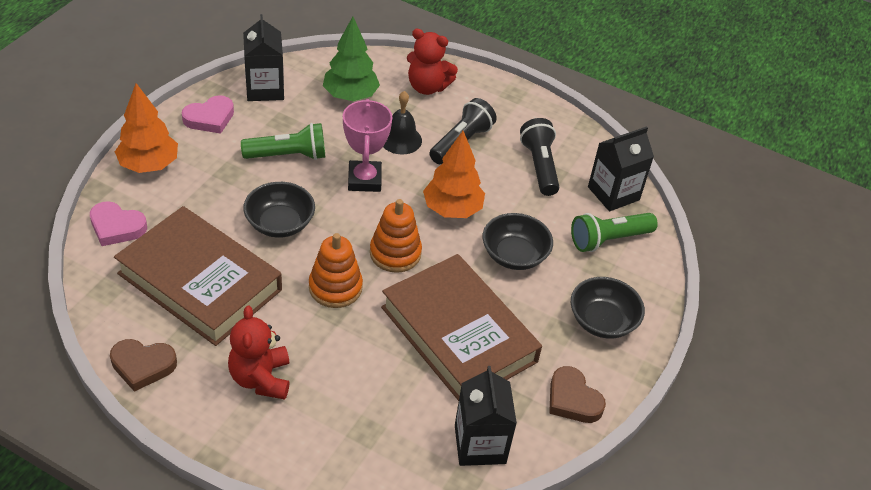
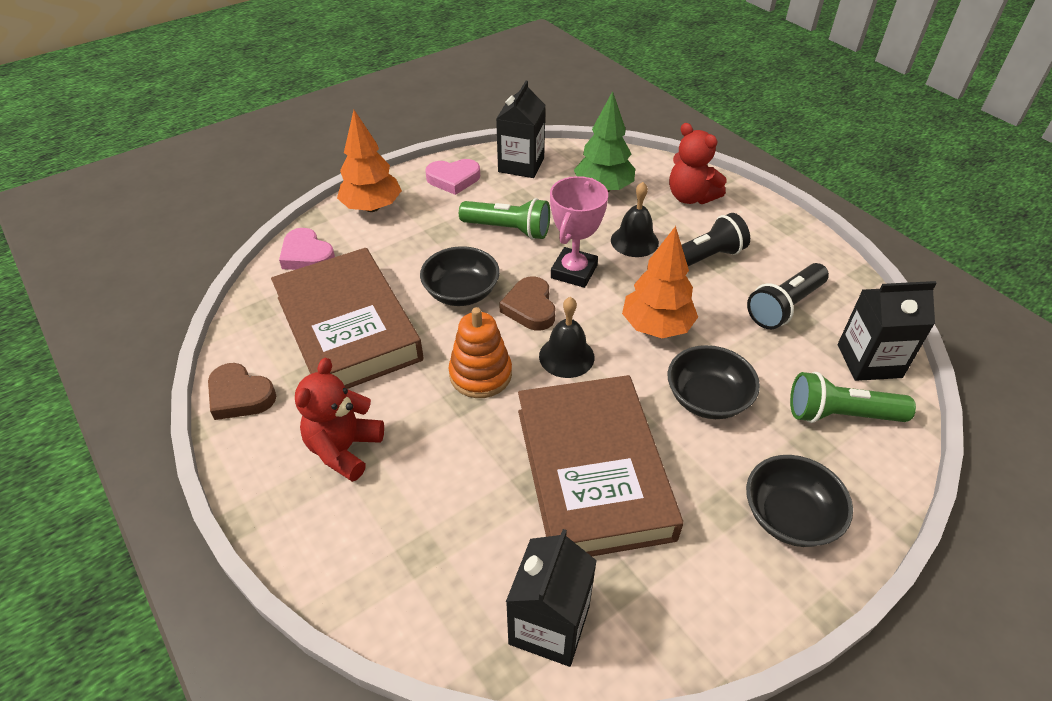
camera: 30 degrees right, 0 degrees up
orange stacking toy [370,199,422,273] -> black bell [539,297,595,378]
black flashlight [520,118,559,196] -> black flashlight turned 150 degrees counterclockwise [747,263,829,329]
brown heart [549,366,606,423] -> brown heart moved to [499,277,555,331]

